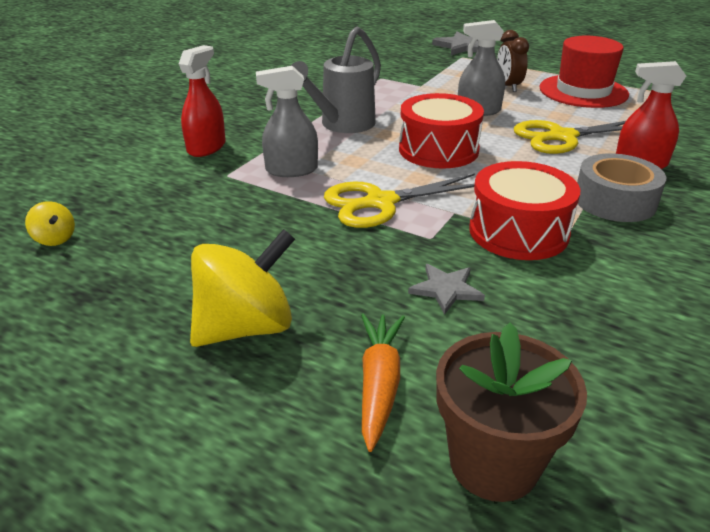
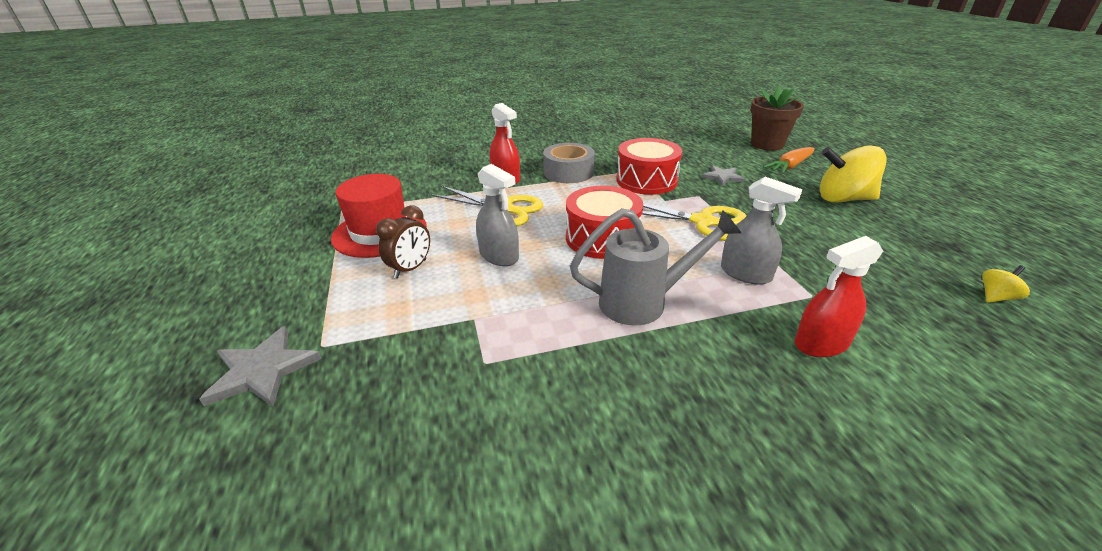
camera: 135 degrees left, 0 degrees up
yellow spinning top [25,201,75,246] -> yellow spinning top turned 60 degrees clockwise [982,265,1030,303]

